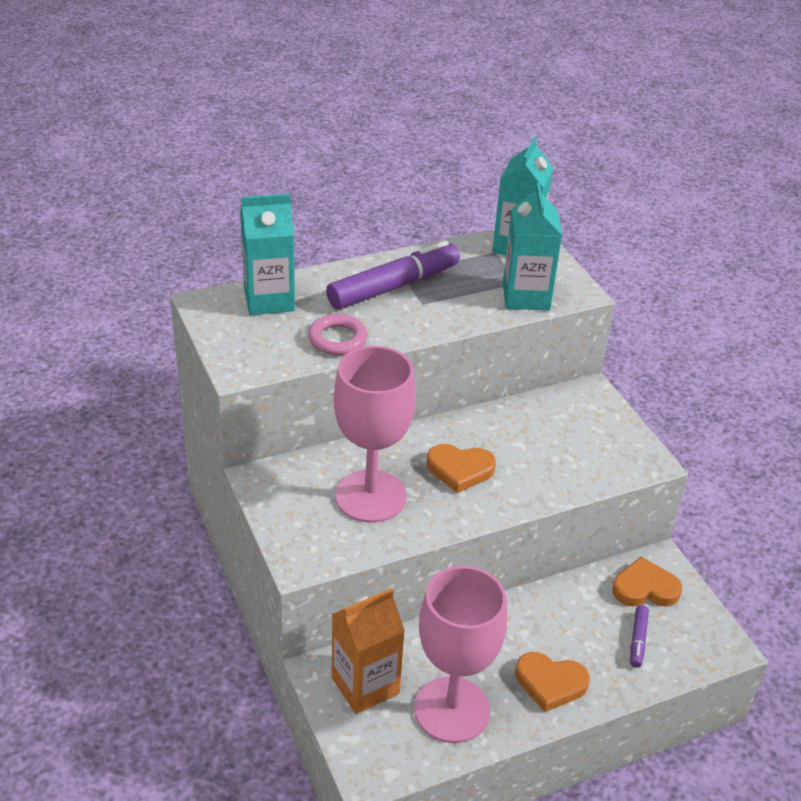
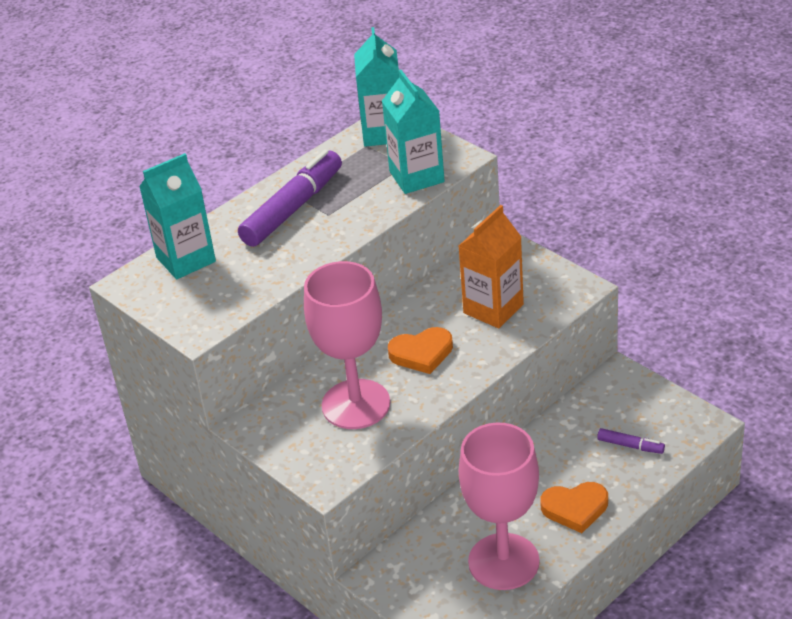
camera: 15 degrees left, 0 degrees up
pink ring [308,314,368,355] -> none
orange carton [332,588,405,714] -> orange carton moved to [459,205,524,328]
orange heart [613,557,682,606] -> none
purple marker [630,605,649,668] -> purple marker turned 60 degrees counterclockwise [597,428,665,454]

